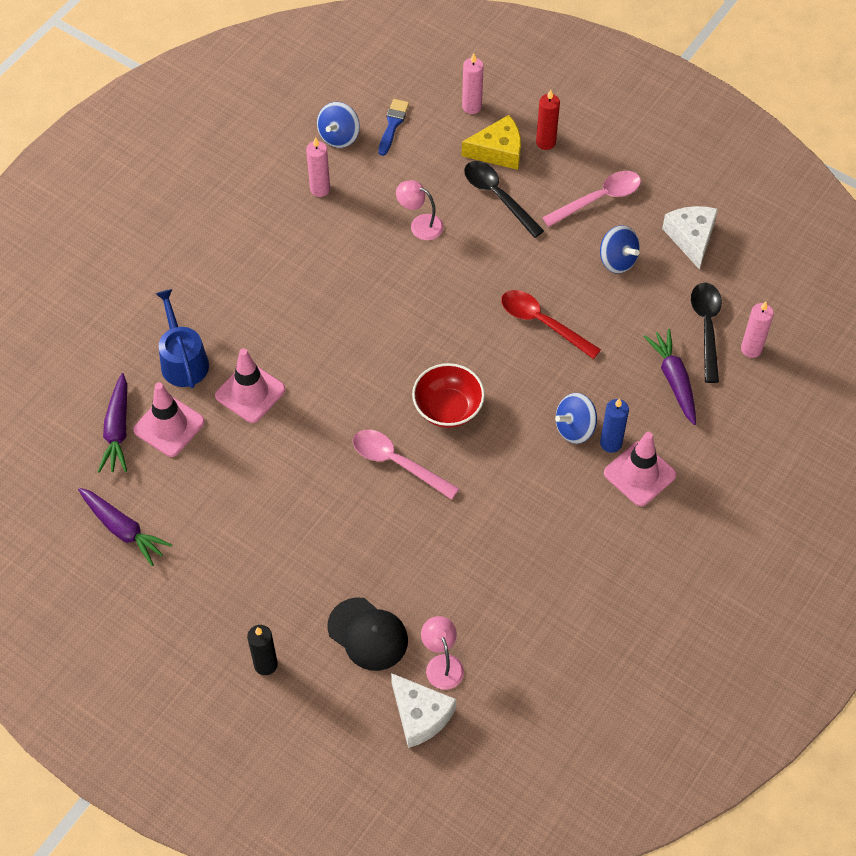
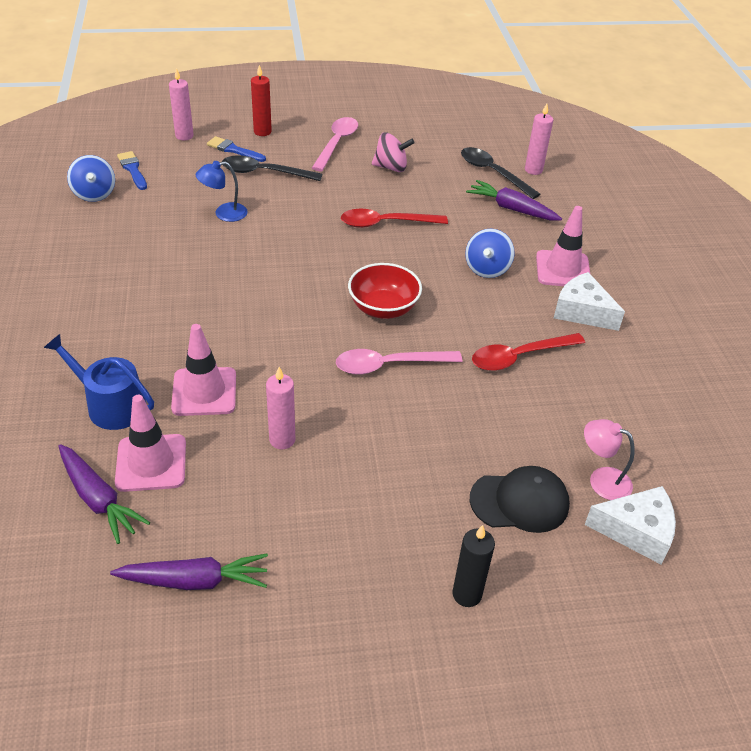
camera: 45 degrees left, 15 degrees down
pink candle [306,137,330,197] -> pink candle moved to [266,367,295,449]
pink lamp [396,180,444,240] -> blue lamp [195,161,248,222]
yellow cheese [462,115,521,170] -> blue brush [207,136,266,162]
blue spinning top [600,225,640,273] -> pink spinning top [372,132,415,172]
blue candle [600,398,629,453] -> none
white cheese [662,206,718,270] -> white cheese moved to [554,272,625,331]
none -> red spoon [472,333,585,371]

